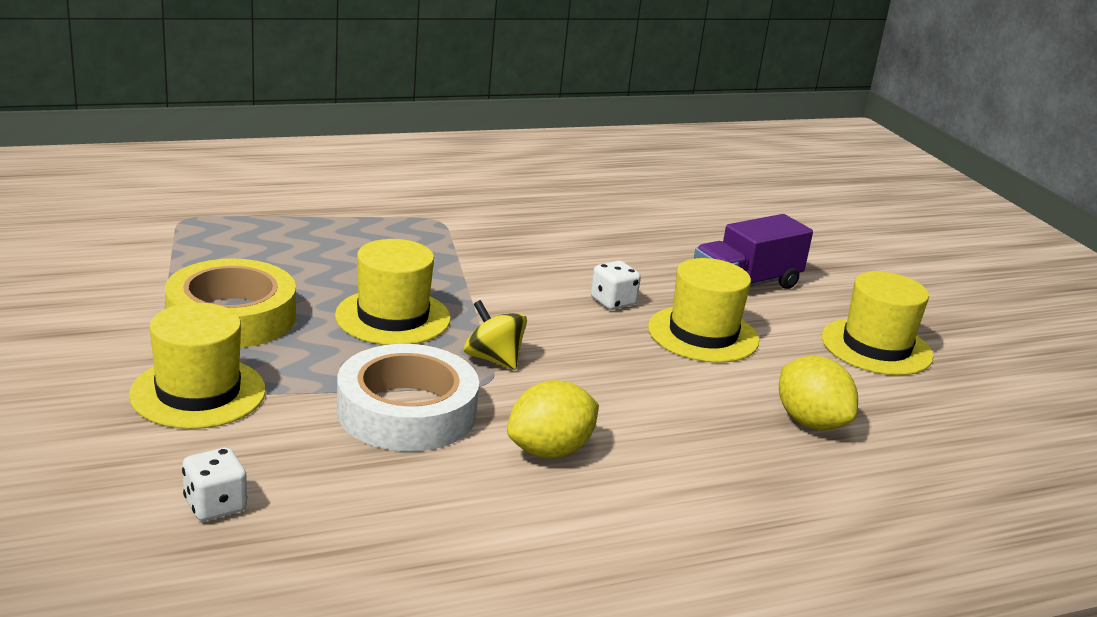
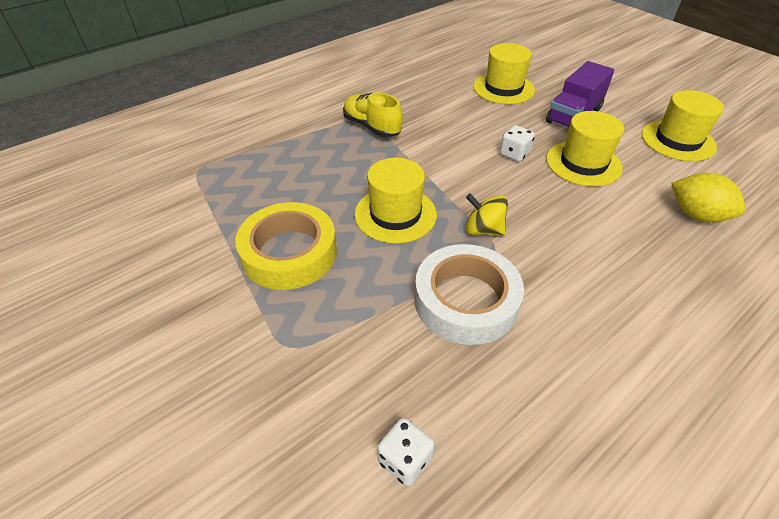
camera: 15 degrees left, 20 degrees up
yellow hat [129,303,266,429] -> yellow hat moved to [473,43,535,104]
yellow lemon [507,380,599,458] -> none
none -> yellow shoe [343,92,403,137]

